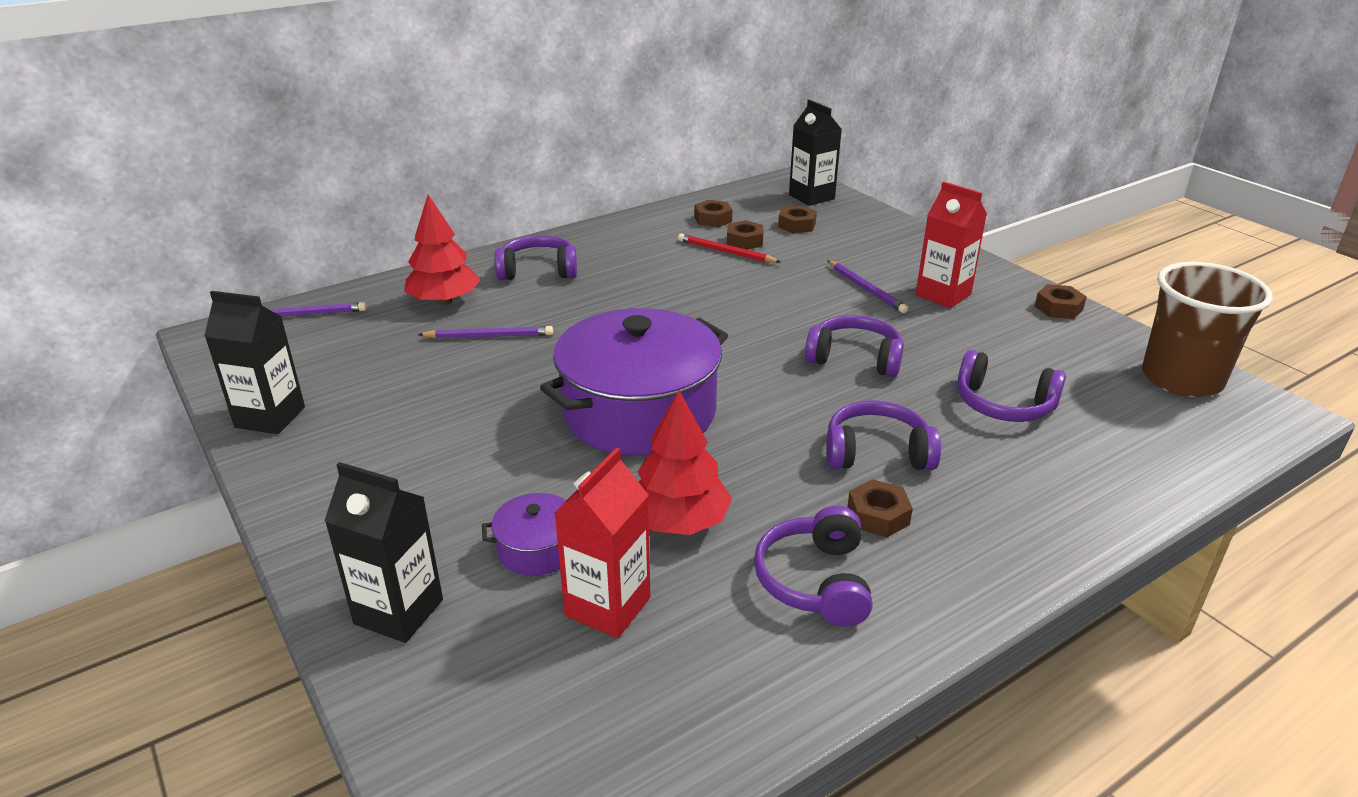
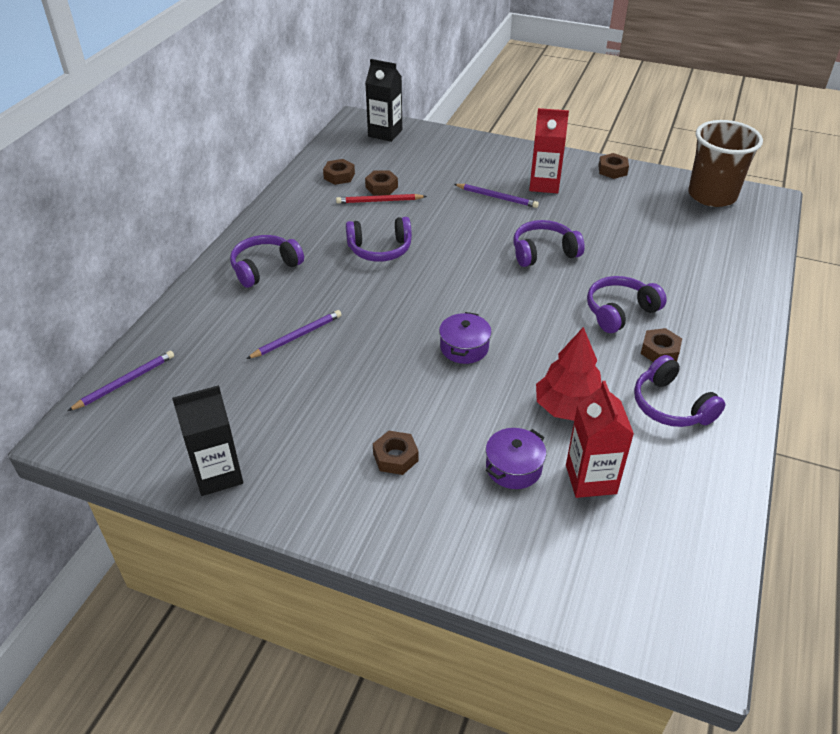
camera: 35 degrees left, 10 degrees up
black carton [324,462,443,643] -> none
red tree [404,194,480,305] -> none
purple pot [540,308,728,456] -> purple pot [439,312,492,364], size x0.43
brown nut [778,205,817,234] -> brown nut moved to [373,431,419,475]
purple headphones [958,350,1066,422] -> purple headphones moved to [346,217,412,262]

